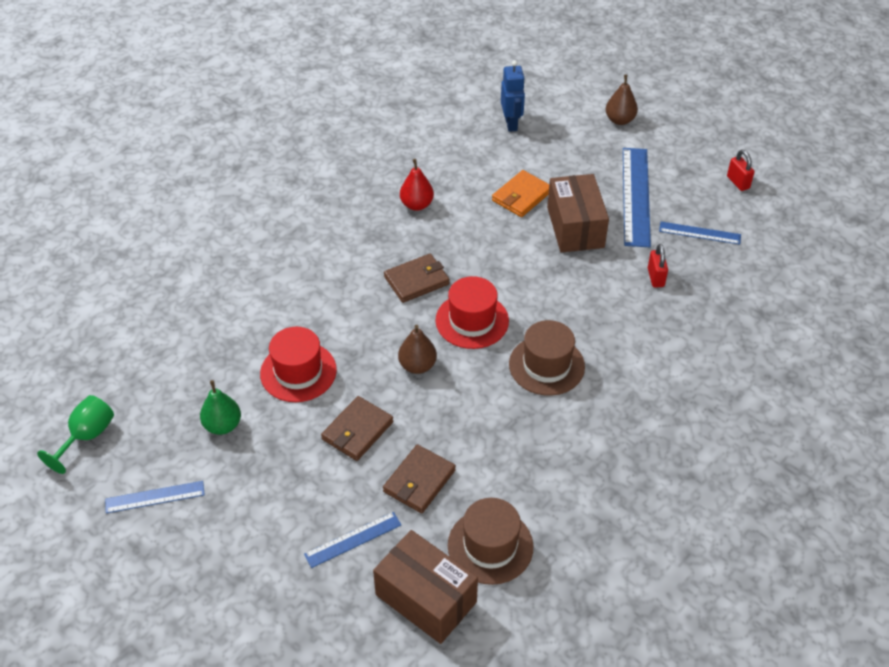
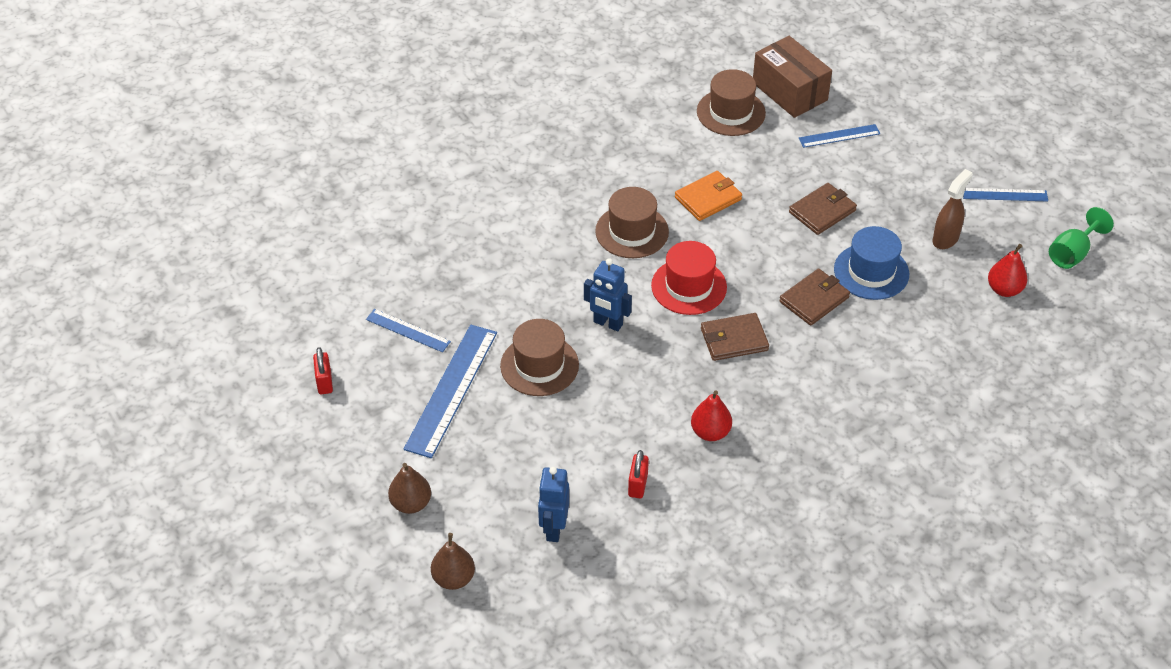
camera: 165 degrees left, 0 degrees up
green pear [200,380,241,435] -> brown spray bottle [932,169,973,249]
red hat [260,327,337,402] -> blue hat [834,226,909,300]
brown wallet [383,444,456,513] -> brown wallet moved to [779,269,850,326]
brown pear [398,325,437,374] -> brown pear moved to [431,533,475,590]
orange wallet [492,170,549,217] -> orange wallet moved to [675,171,742,221]
brown box [547,174,609,252] -> brown hat [500,319,579,396]
red padlock [648,244,668,288] -> red padlock moved to [628,450,649,498]
none -> blue robot [584,258,632,331]
none -> red pear [988,244,1027,297]

